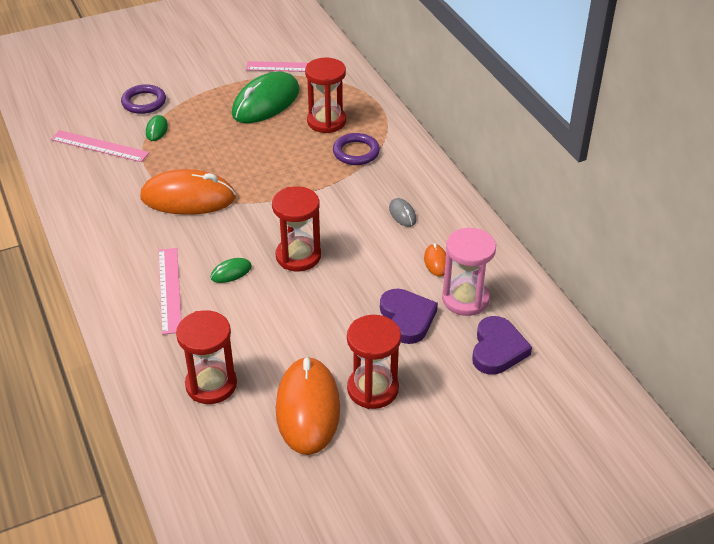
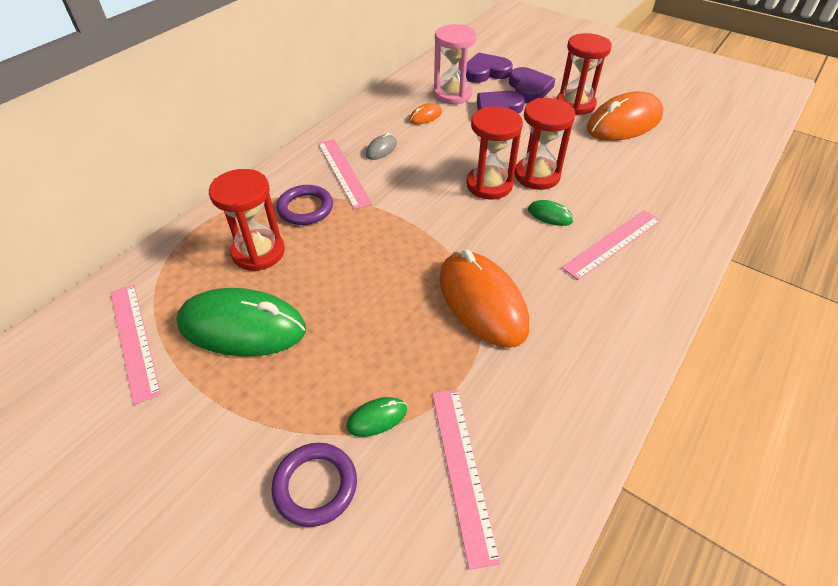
camera: 120 degrees left, 5 degrees up
red hourglass [176,310,237,404] -> red hourglass moved to [515,98,575,190]
none -> pink ruler [318,139,373,210]
none -> purple heart [509,67,555,103]

